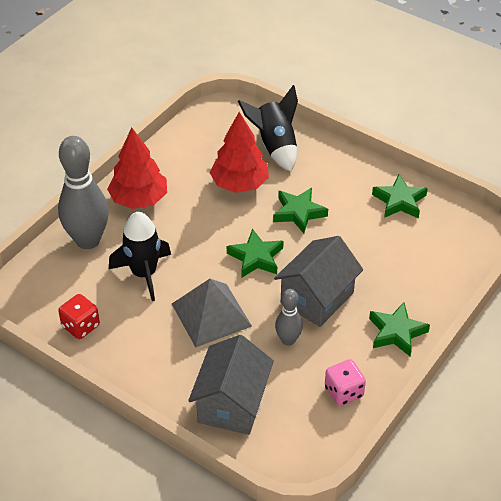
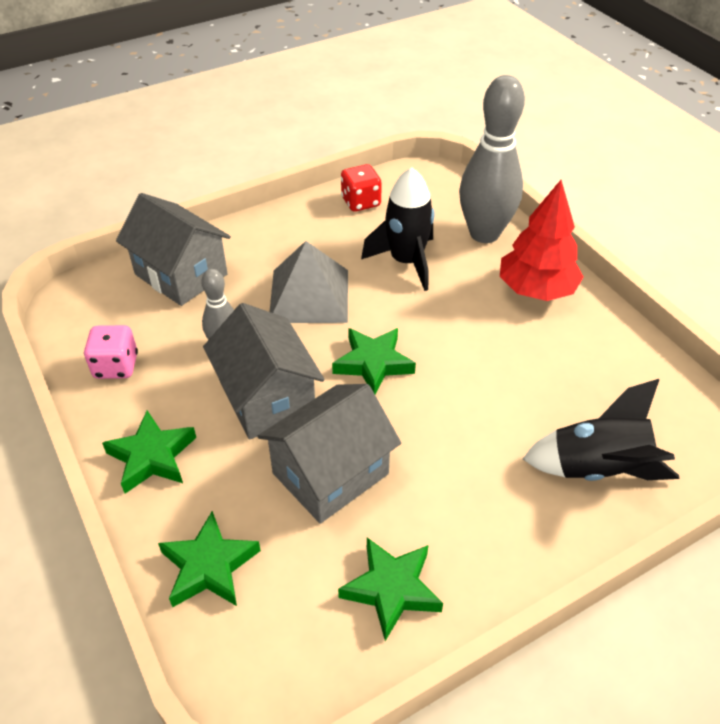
camera: 115 degrees right, 0 degrees up
red tree [210,112,269,193] -> none
green star [273,188,328,233] -> green star moved to [158,511,261,608]
none -> grey house [258,384,401,524]

